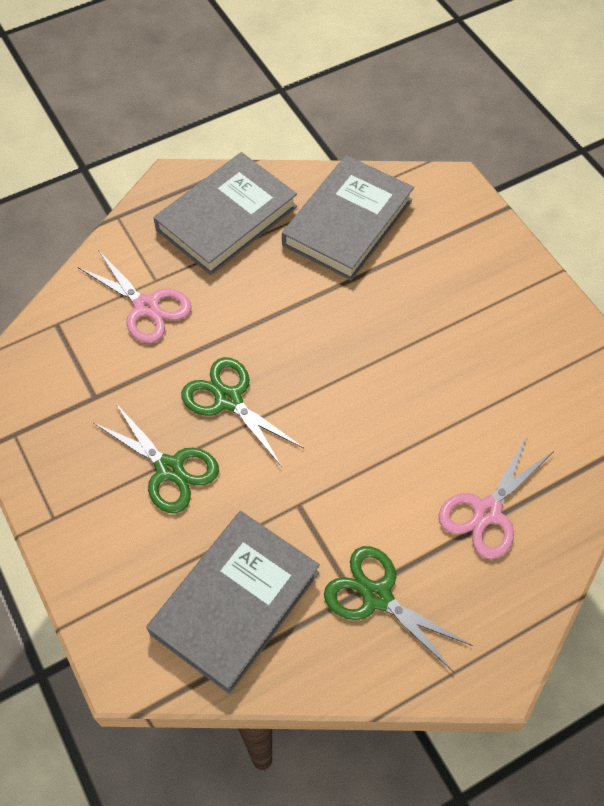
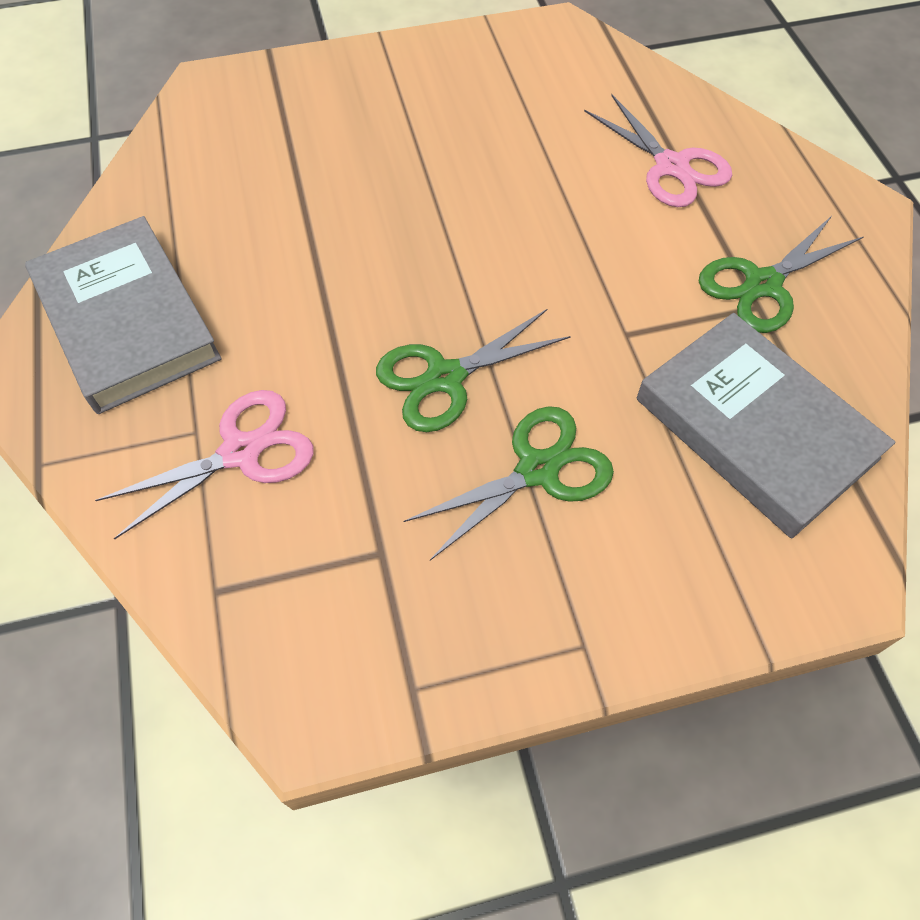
camera: 75 degrees left, 0 degrees up
grey book [282,155,414,280] -> none

